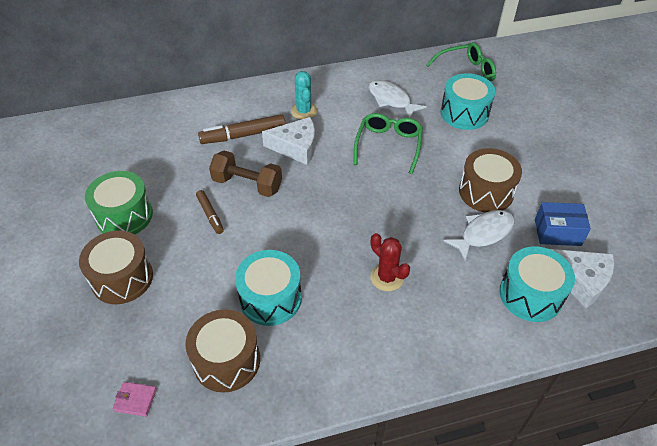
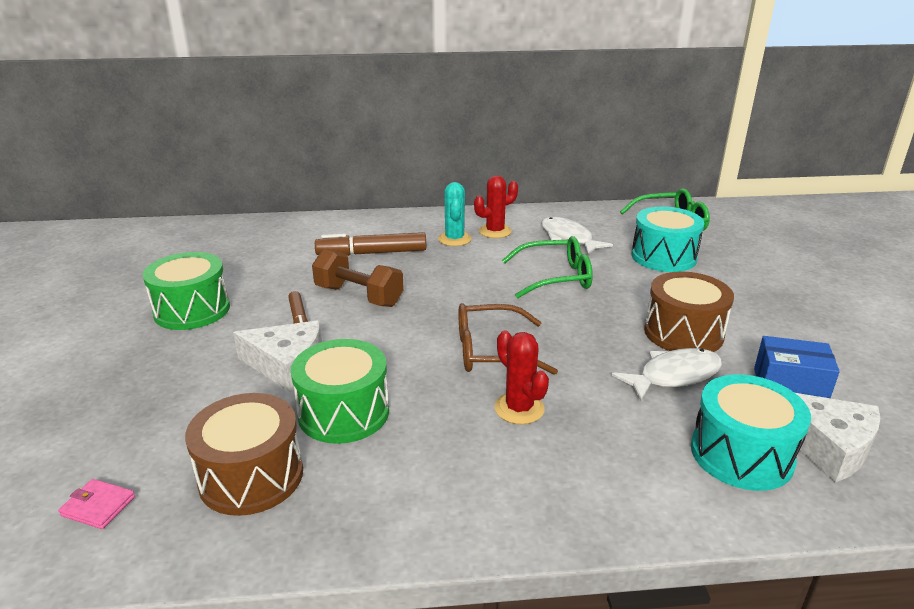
camera: 10 degrees right, 20 degrees down
brown drum [79,231,153,304] -> none
turquoise drum [235,250,302,326] -> green drum [291,339,389,444]
white cheese [262,117,315,165] -> white cheese moved to [233,320,322,392]
green glasses [354,113,423,174] -> green glasses turned 60 degrees clockwise [502,236,593,298]
none -> brown glasses [459,303,558,375]
none -> red cactus [474,175,518,238]

